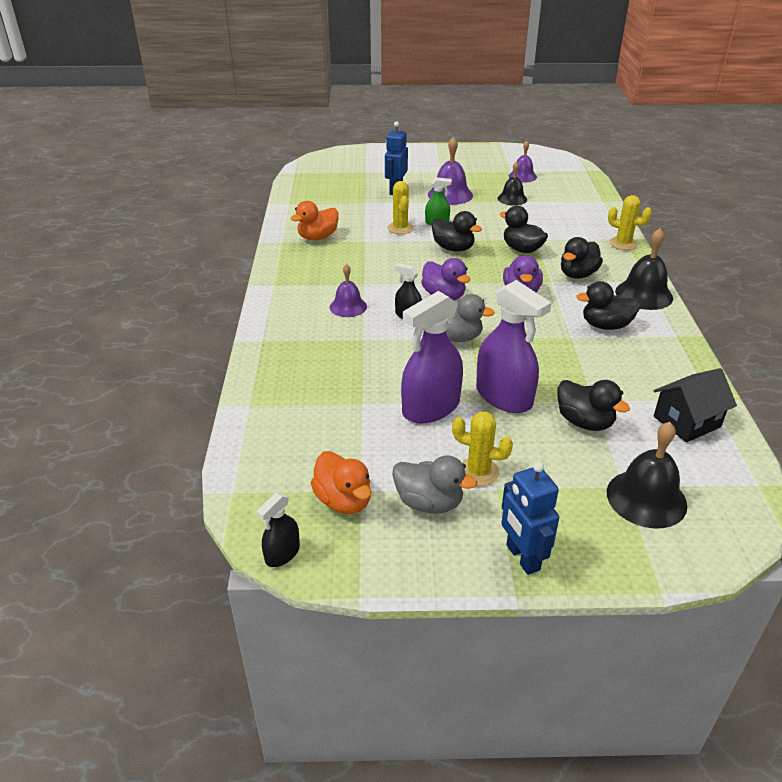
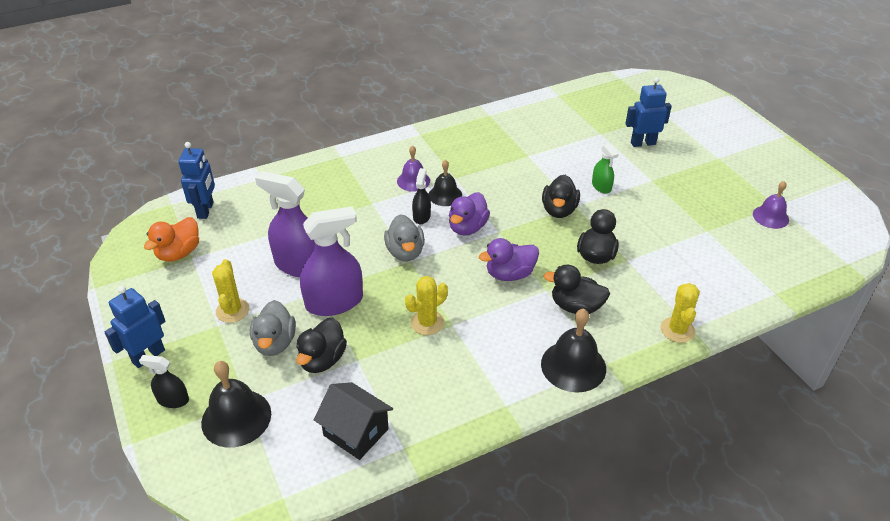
camera: 65 degrees right, 5 degrees up
black spray bottle [256,493,300,567] -> black spray bottle moved to [139,355,189,408]
orange duck [290,201,338,240] -> none
yellow cactus [387,181,414,234] -> yellow cactus moved to [405,276,448,335]
grey duck [392,455,477,514] -> grey duck moved to [250,300,296,356]
purple bell [428,137,473,205] -> none
purple spray bottle [476,280,551,413] -> purple spray bottle turned 135 degrees counterclockwise [300,206,363,316]
black bell [497,162,527,206] -> black bell moved to [429,159,462,206]
black duck [576,281,641,330] -> none
none -> blue robot [178,142,215,219]

